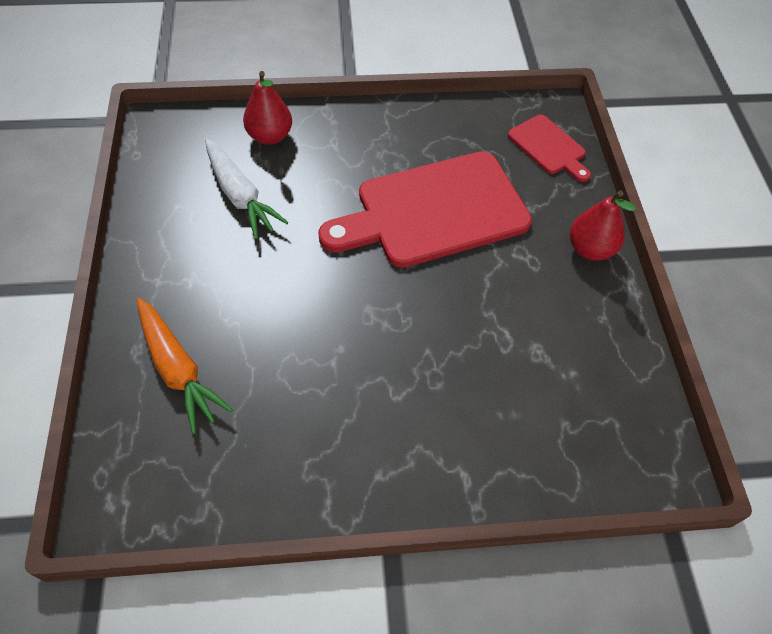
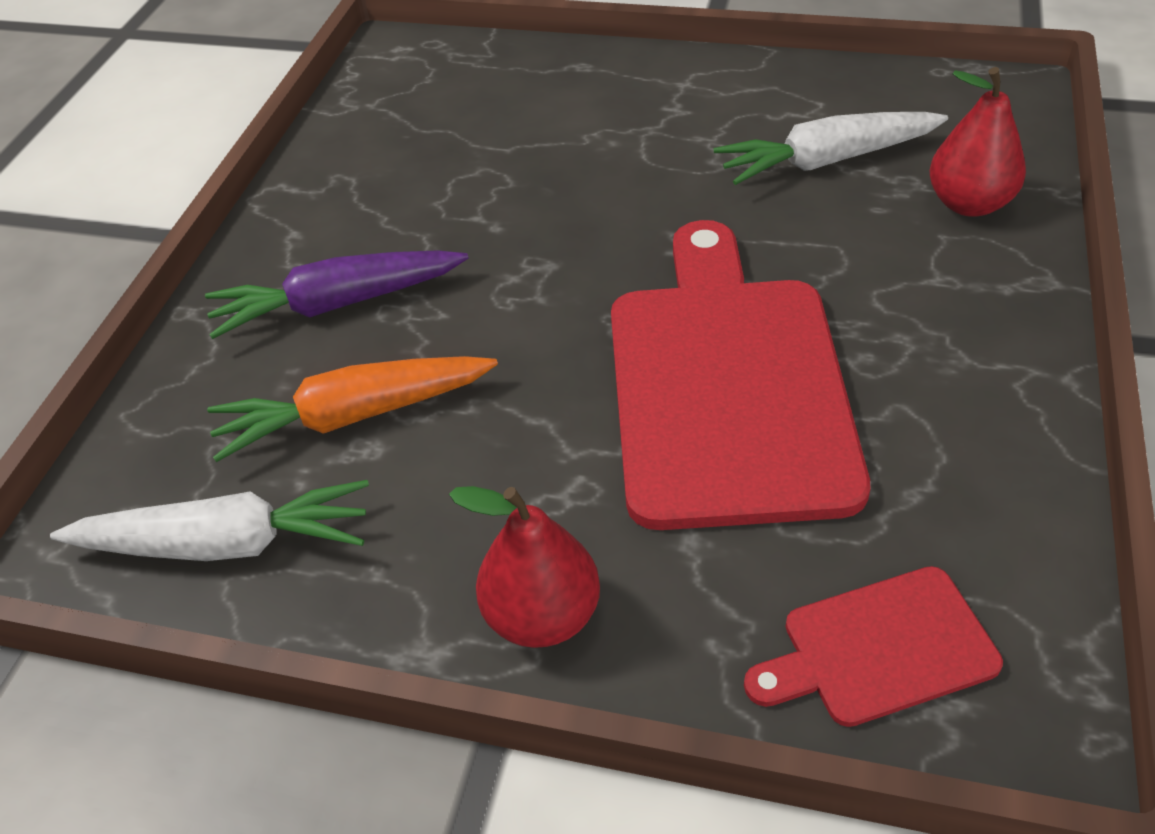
camera: 115 degrees right, 10 degrees down
orange carrot [137,298,233,434] -> orange carrot moved to [207,356,498,462]
none -> white carrot [50,480,369,561]
none -> purple carrot [205,250,468,339]

